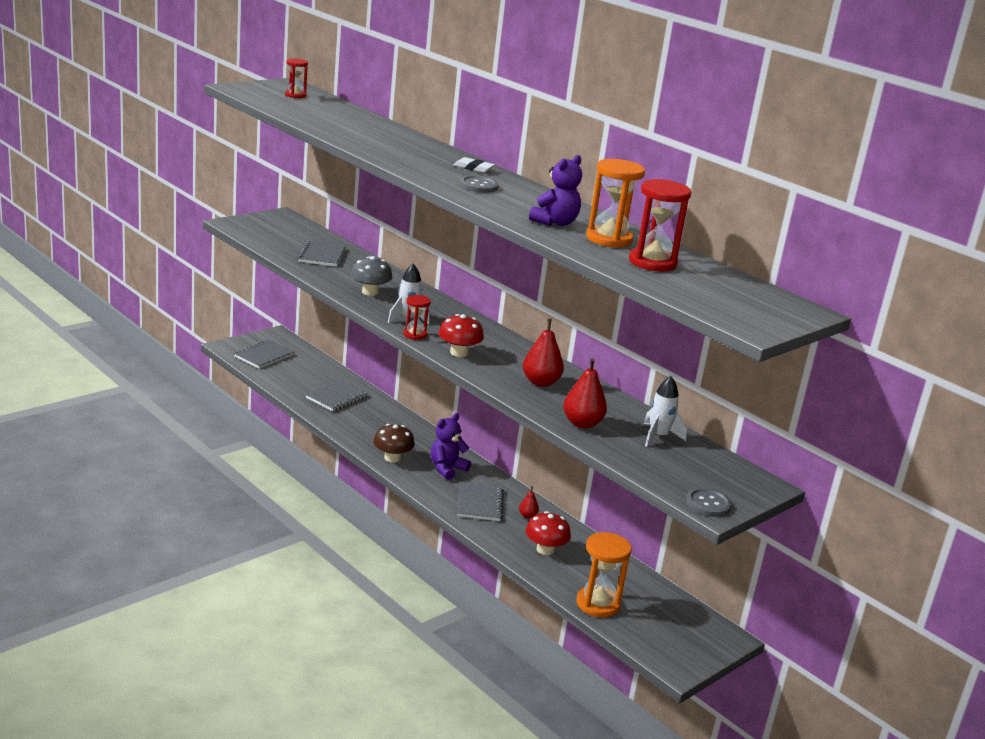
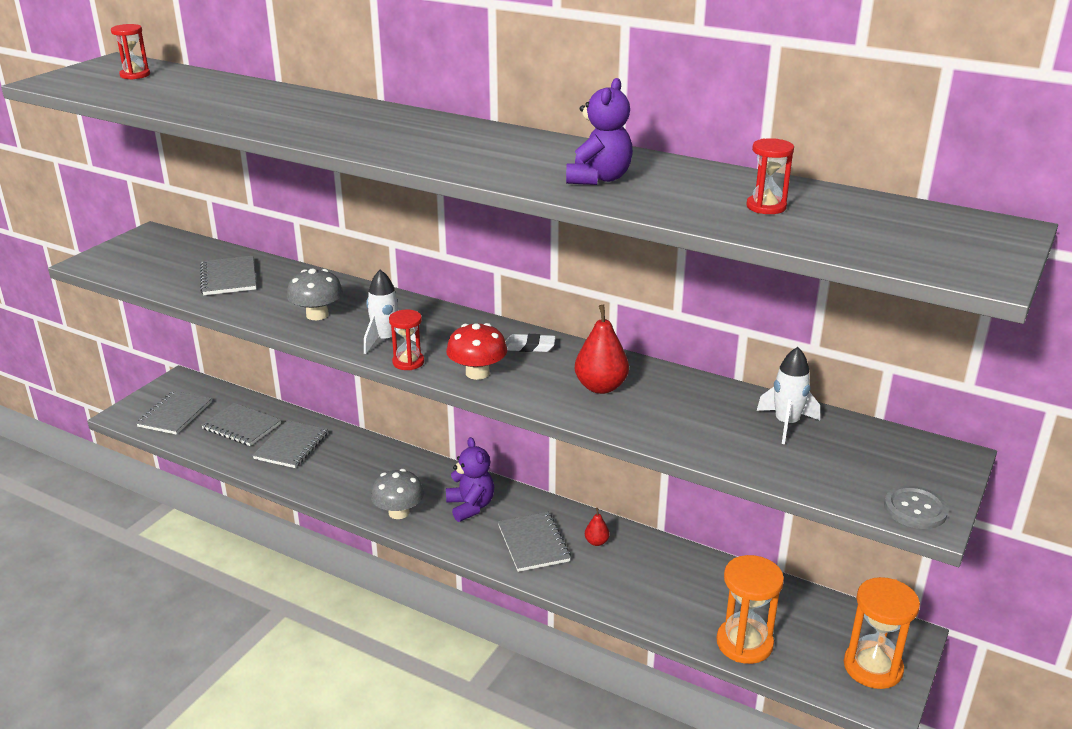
camera: 15 degrees left, 5 degrees up
brown mushroom [373,424,415,463] -> grey mushroom [371,469,424,519]
purple teddy bear [431,413,471,480] -> purple teddy bear turned 135 degrees clockwise [446,437,494,522]
white eraser [454,157,495,173] -> white eraser moved to [505,334,556,352]
grey button [460,176,499,193] -> none
red mushroom [526,511,571,555] -> none
red pear [563,359,607,428] -> none
orange hourglass [586,159,645,248] -> orange hourglass moved to [844,577,920,689]
red hourglass [629,179,691,272] -> red hourglass [746,138,794,214], size x0.58
none -> grey notebook [201,403,281,446]

